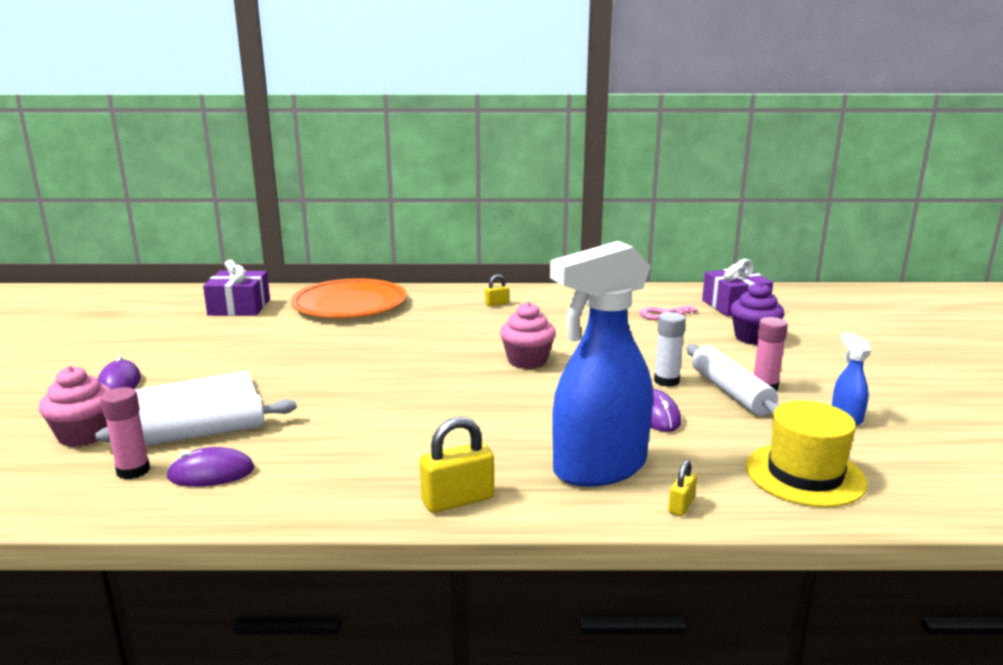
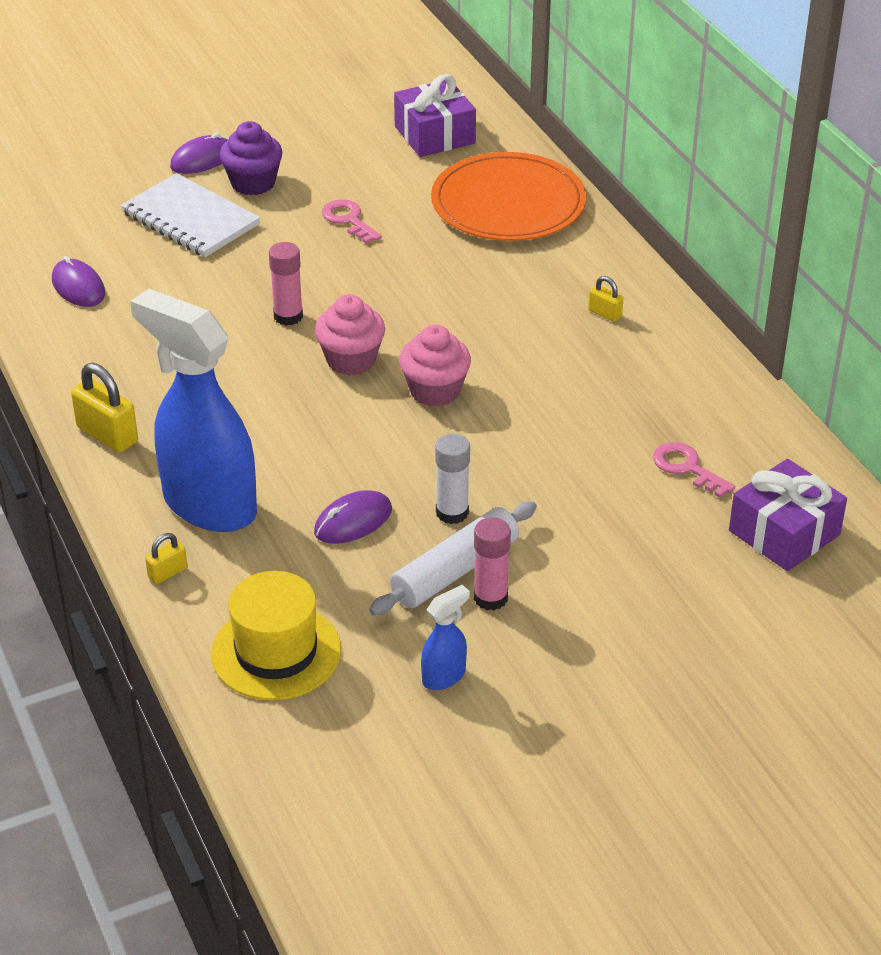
camera: 65 degrees right, 20 degrees up
pink cupcake [39,366,111,447] -> pink cupcake moved to [315,294,385,375]
white rolling pin [96,394,297,446] -> none
pink glue stick [101,387,150,479] -> pink glue stick moved to [269,242,303,326]
yellow padlock [668,460,697,516] -> yellow padlock turned 45 degrees counterclockwise [145,533,187,584]
purple cupcake [730,282,785,345] -> purple cupcake moved to [219,121,283,196]
none -> pink key [322,199,382,244]

